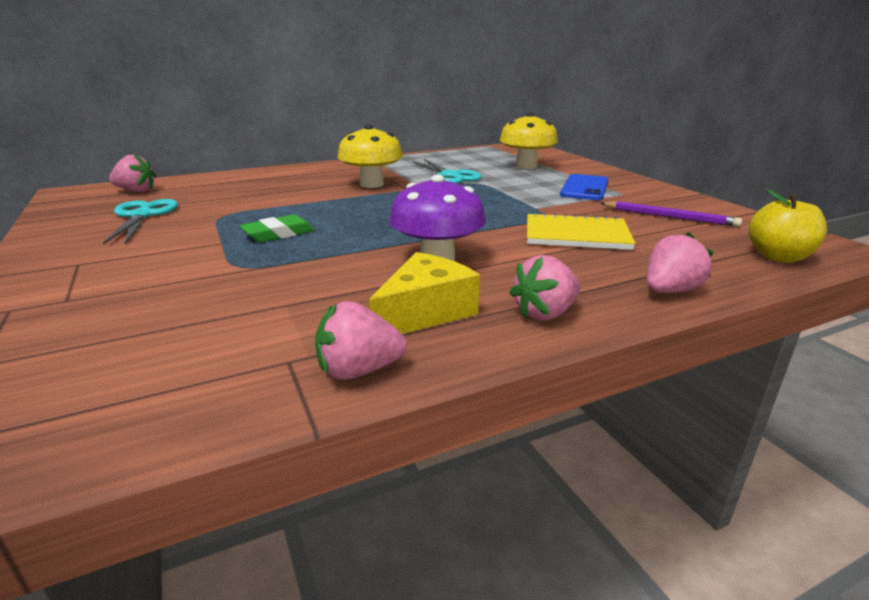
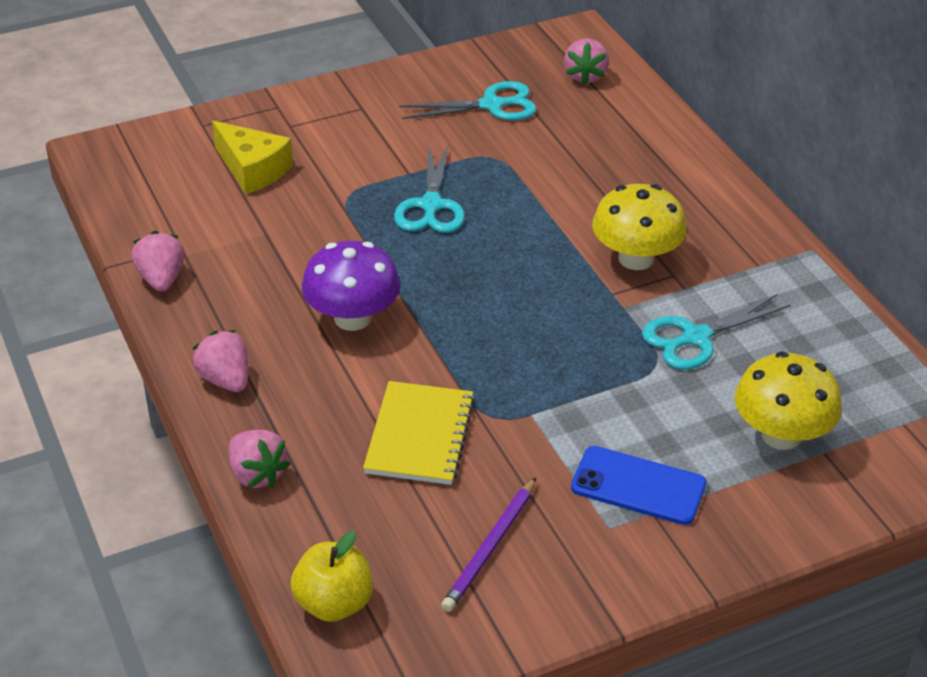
camera: 90 degrees right, 15 degrees up
green eraser [239,214,315,242] -> turquoise scissors [394,143,465,233]
yellow cheese [369,252,480,334] -> yellow cheese moved to [212,121,293,194]

